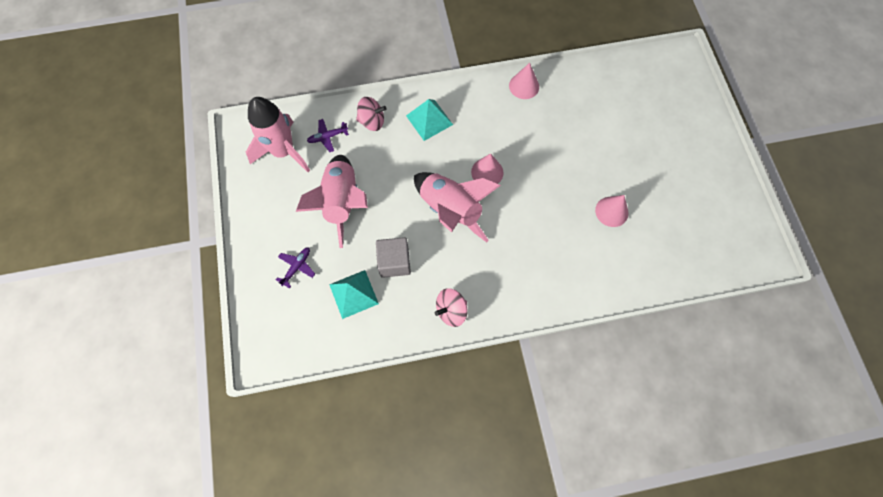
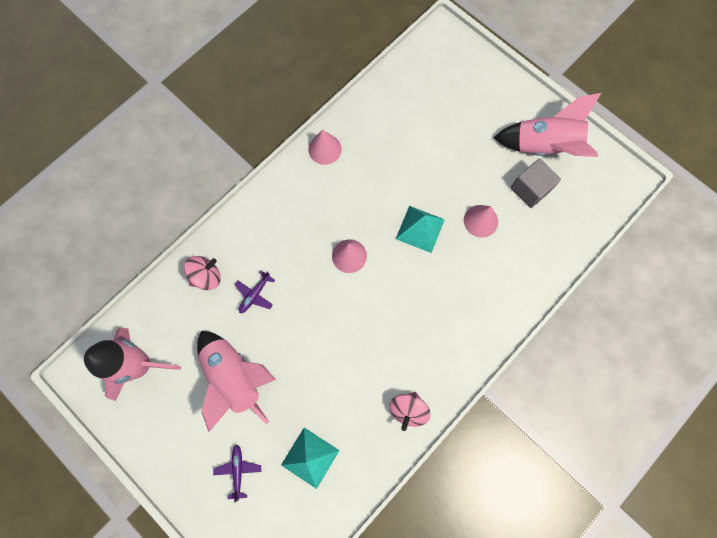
camera: 35 degrees left, 5 degrees up
purple plane [307,119,349,152] -> purple plane moved to [235,271,275,313]
grey cube [376,237,411,278] -> grey cube moved to [510,158,561,208]
turquoise pyramid [406,99,453,141] -> turquoise pyramid moved to [396,206,445,253]
pink rocket [414,172,501,243] -> pink rocket moved to [494,93,601,157]

